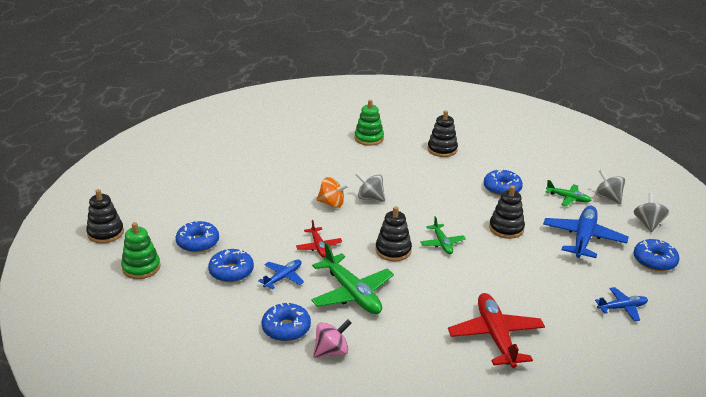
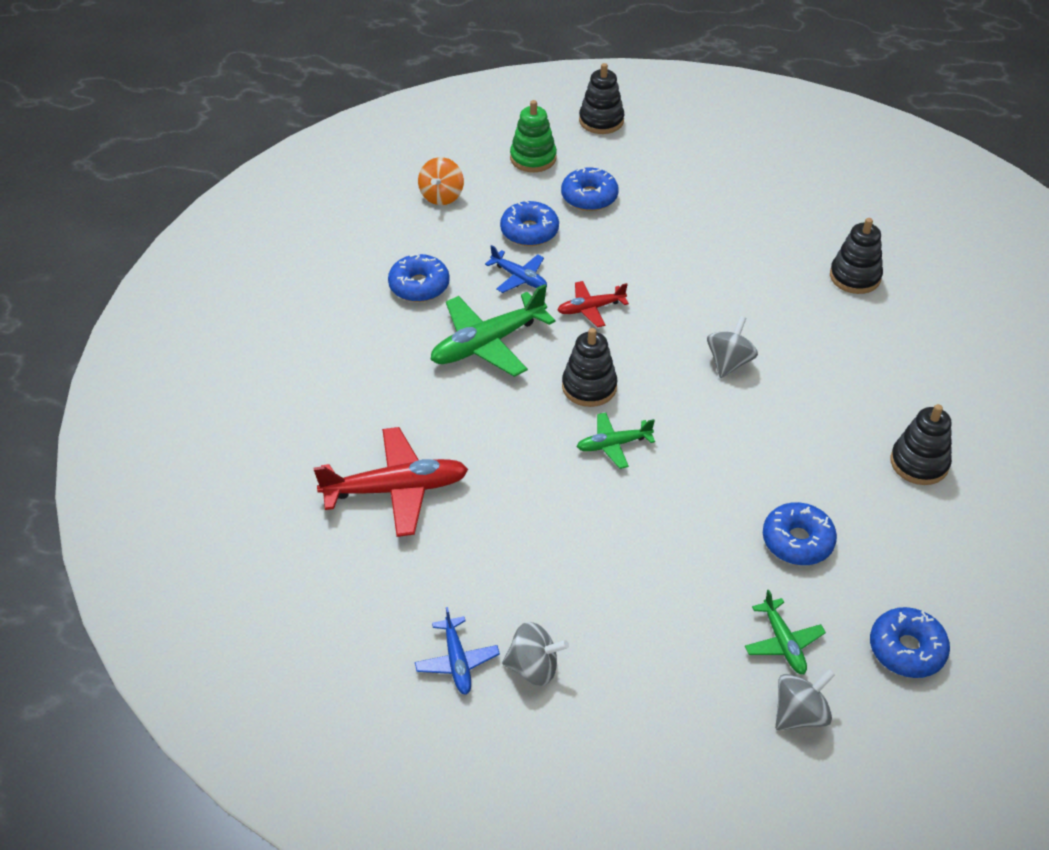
camera: 90 degrees right, 15 degrees up
pink spinning top [313,319,351,358] -> none
orange spinning top [316,177,349,208] -> orange spinning top moved to [418,157,464,205]
green stacking toy [354,100,384,146] -> none
black stacking toy [489,185,525,239] -> black stacking toy moved to [830,218,883,294]
blue plane [543,206,629,258] -> none
green plane [546,180,591,206] -> green plane turned 45 degrees counterclockwise [745,590,826,674]
blue donut [633,239,680,271] -> blue donut moved to [870,607,950,678]
grey spinning top [634,193,669,232] -> grey spinning top moved to [502,622,569,686]

